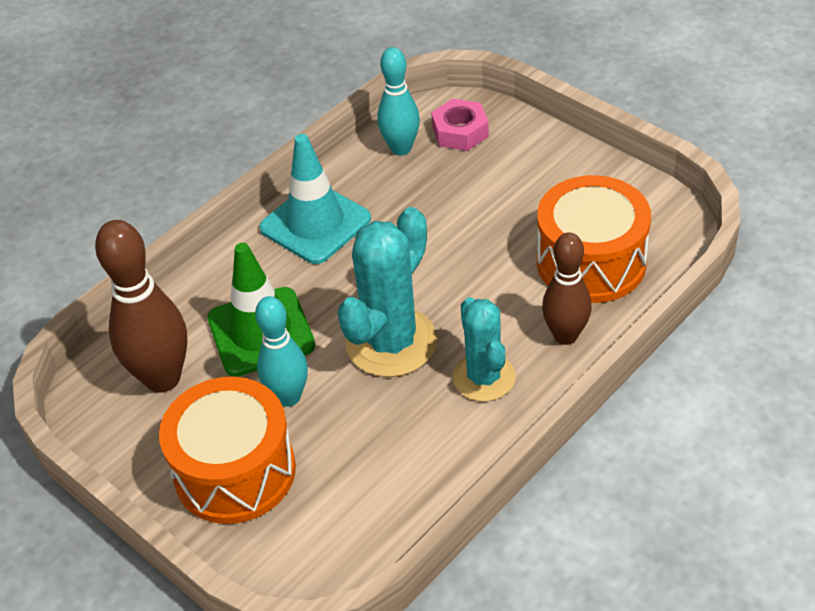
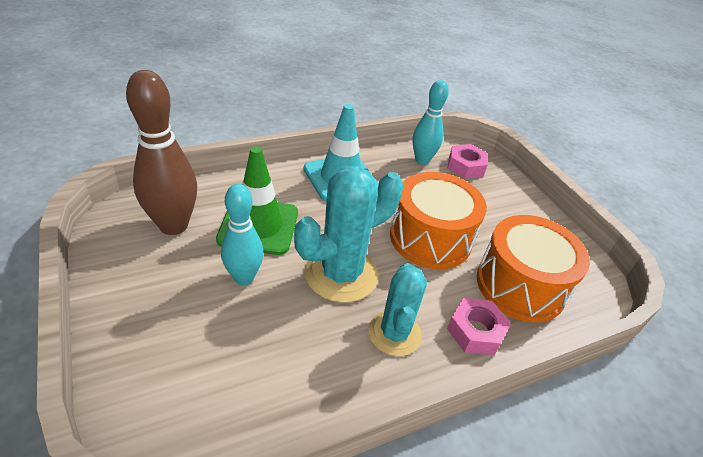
camera: 15 degrees right, 5 degrees down
orange drum [159,377,296,524] -> orange drum moved to [390,172,487,269]
brown bowling pin [542,232,592,345] -> pink nut [447,298,511,355]

